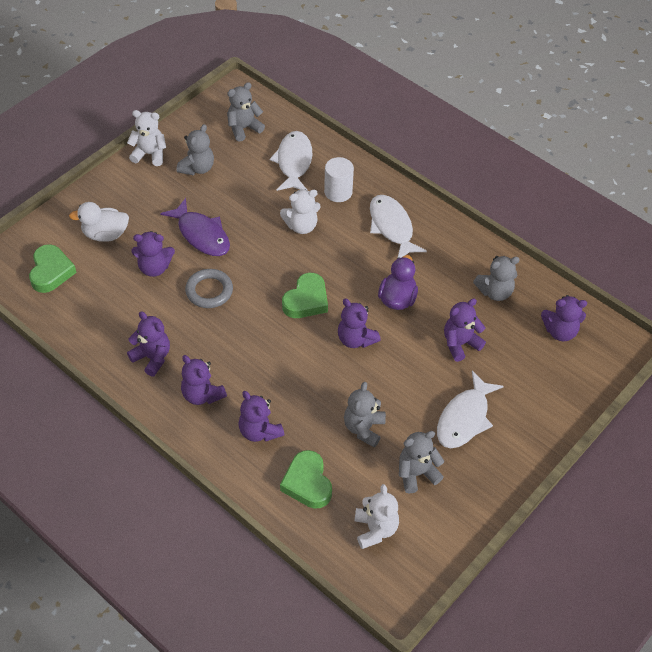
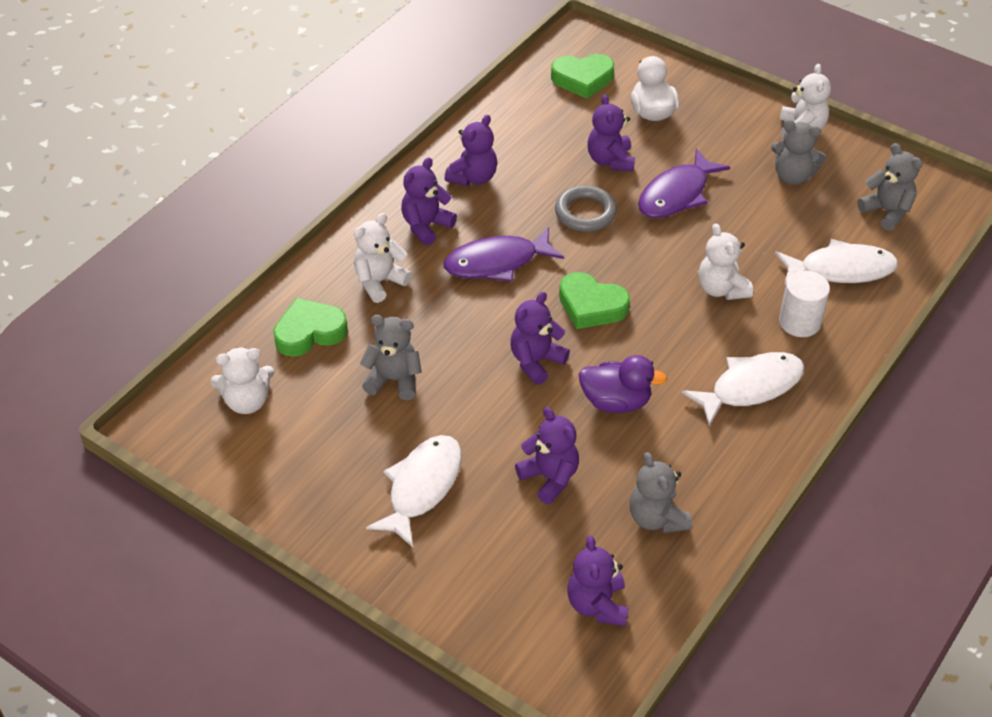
camera: 85 degrees right, 5 degrees down
purple teddy bear [238,391,284,442] -> white teddy bear [354,213,412,303]
grey teddy bear [399,431,444,493] -> none
white fish [437,371,504,448] -> white fish turned 90 degrees clockwise [366,435,462,547]
none -> purple fish [444,227,564,282]

